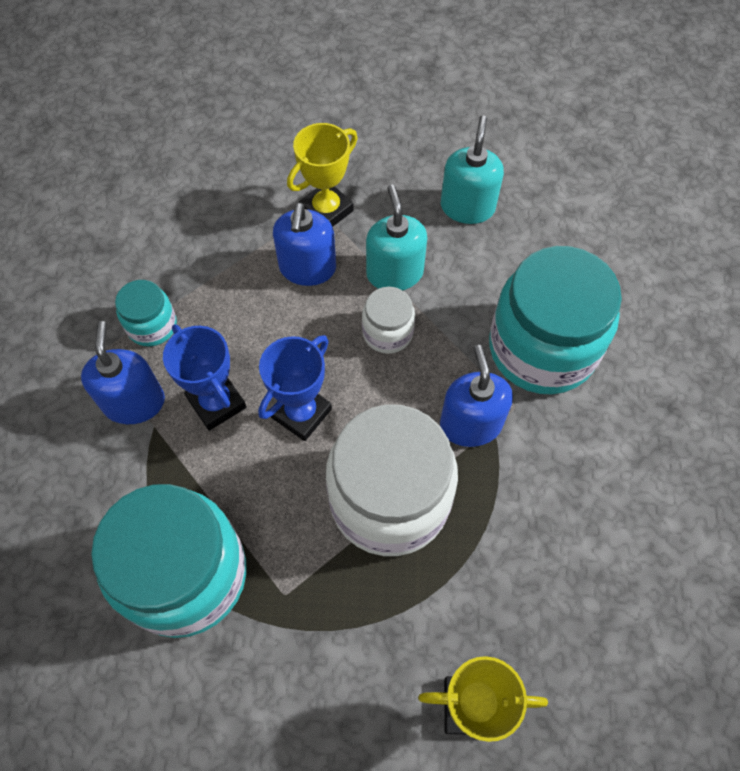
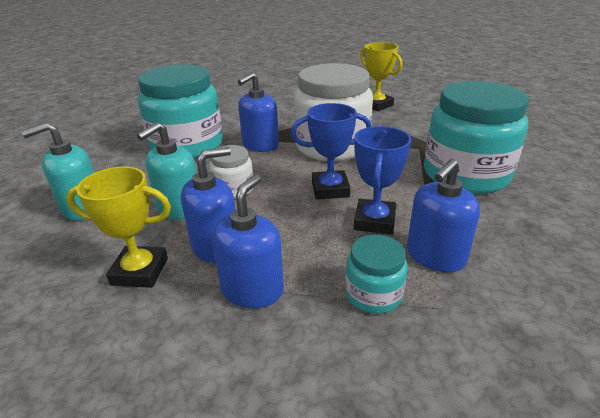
camera: 130 degrees left, 30 degrees down
none -> blue soap dispenser [211,174,284,308]

